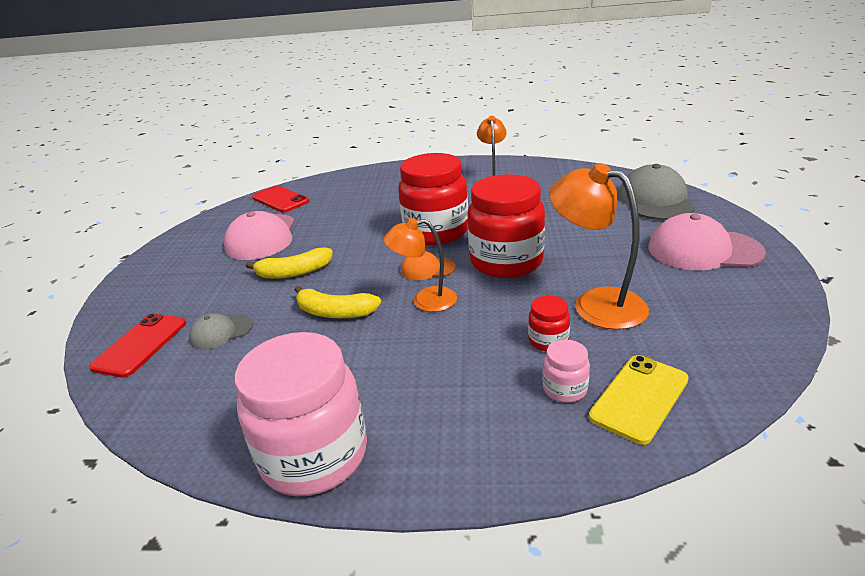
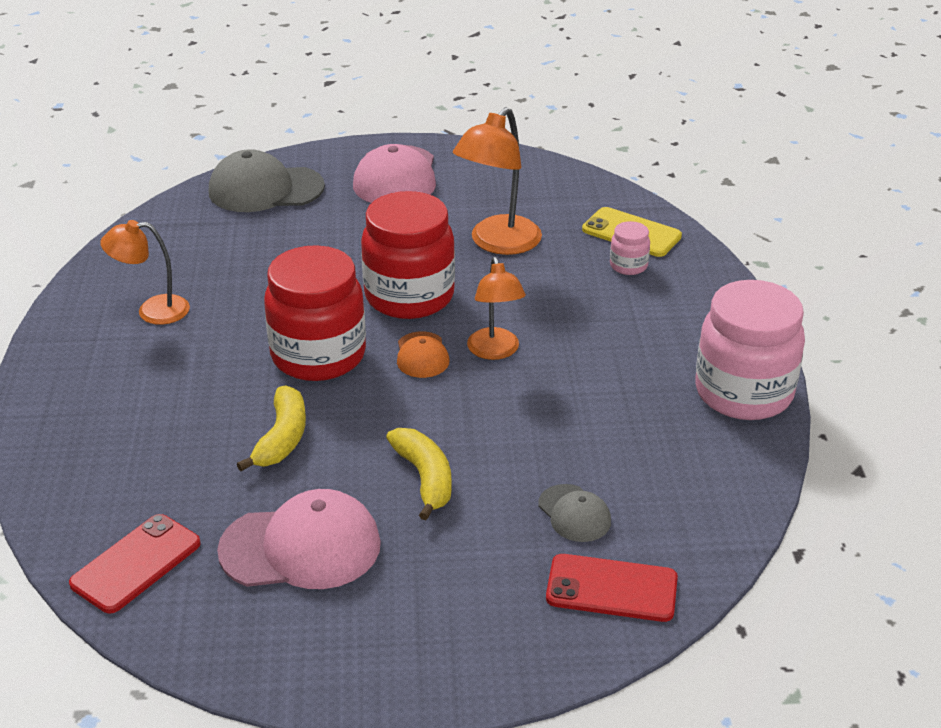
camera: 100 degrees left, 5 degrees up
yellow banana [295,286,381,319] -> yellow banana moved to [237,385,306,471]
red jar [528,296,570,351] -> none

